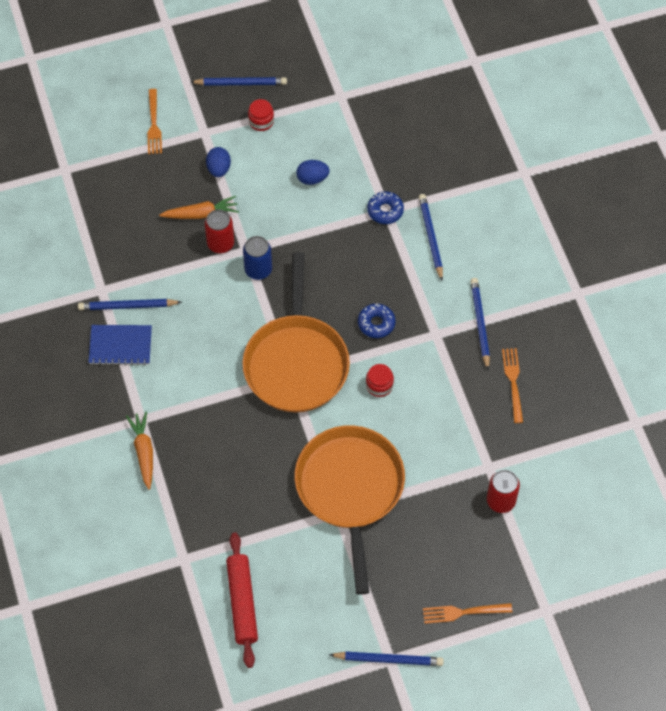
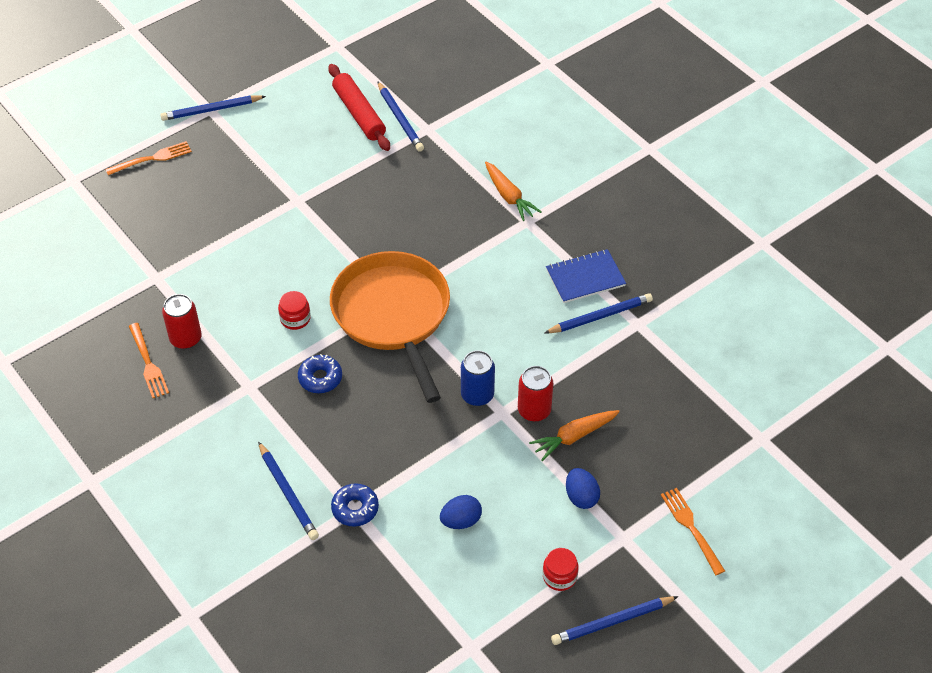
camera: 160 degrees right, 10 degrees down
orange pan [295,426,405,595] -> none
blue pencil [471,278,490,370] -> blue pencil moved to [377,81,424,152]
red can [487,470,520,513] -> red can moved to [162,294,202,349]

